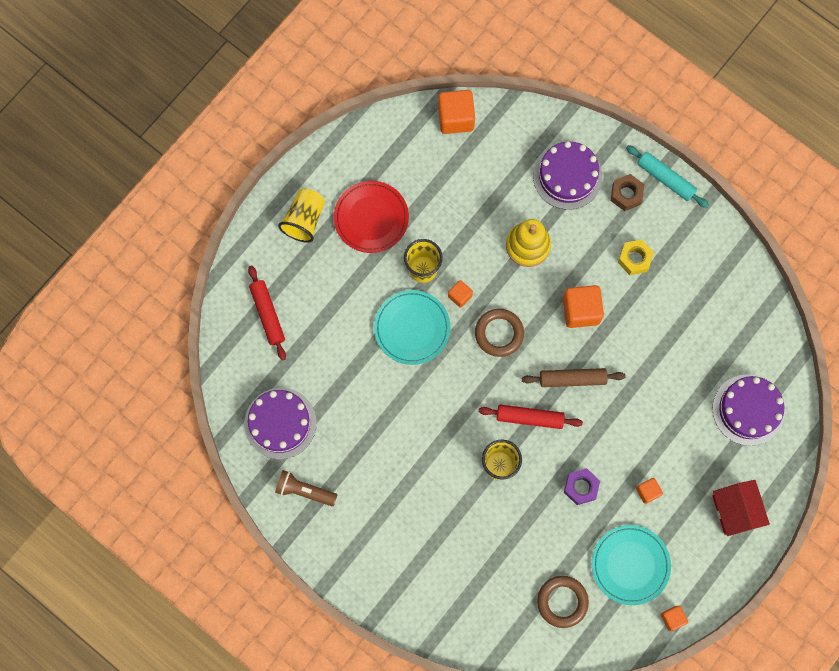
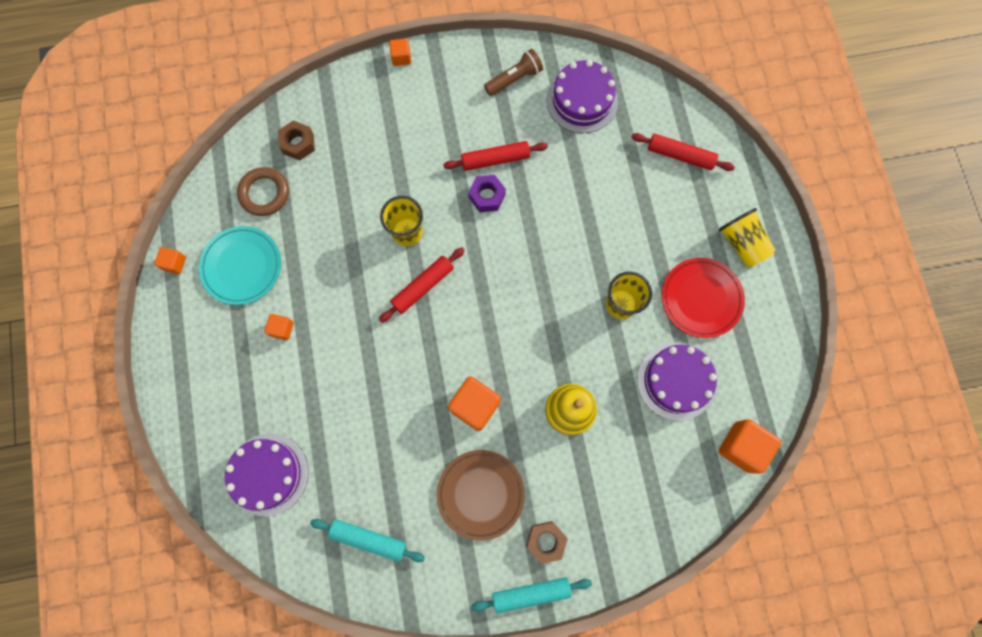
camera: 130 degrees right, 0 degrees up
turquoise plate [374,290,450,365] -> none
orange cube [448,280,473,308] -> orange cube moved to [389,38,411,66]
brown ring [475,309,524,357] -> none
brown rolling pin [522,368,626,387] -> none
purple cake [533,141,602,210] -> purple cake moved to [637,342,717,421]
purple nut [564,468,600,505] -> purple nut moved to [468,175,506,212]
yellow nut [618,240,654,275] -> brown plate [437,450,525,541]
red house [712,480,770,536] -> none
none -> brown nut [278,121,315,161]
none -> turquoise rolling pin [310,519,425,562]
none -> red rolling pin [443,141,548,171]

